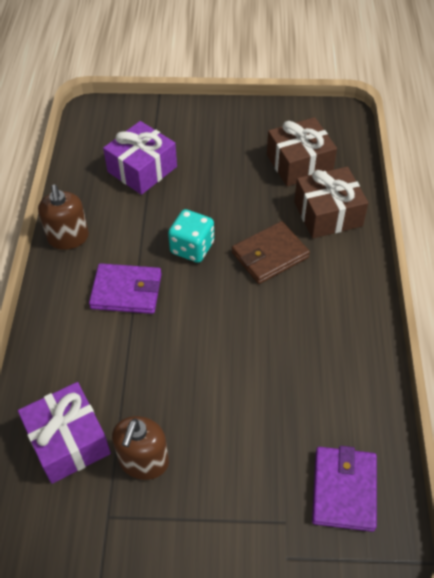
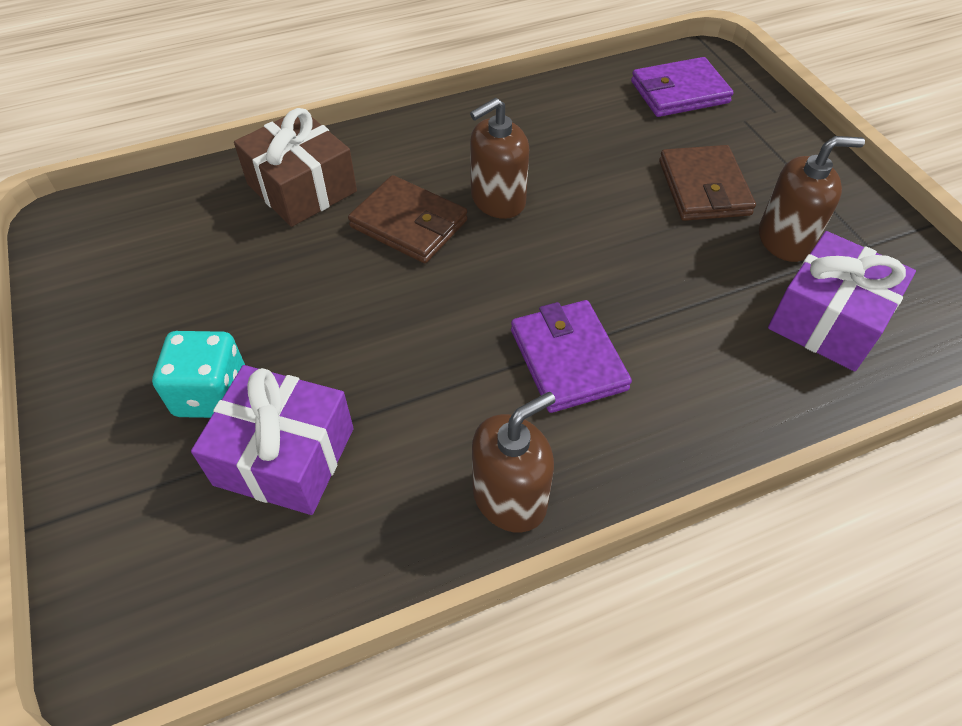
camera: 115 degrees left, 0 degrees up
turquoise dice [168,209,214,263] -> turquoise dice moved to [152,331,245,418]
brown gift [267,117,337,186] -> none
none -> brown soap dispenser [470,98,529,219]
none -> brown wallet [659,145,756,221]

